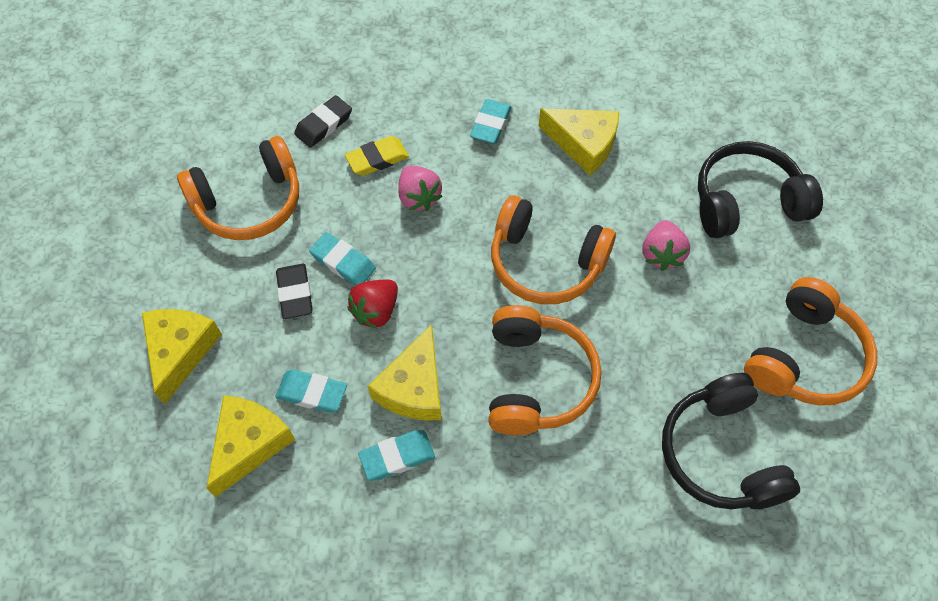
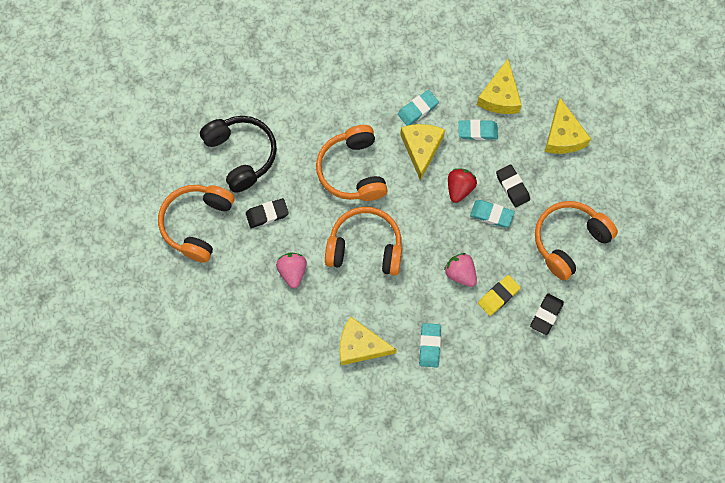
camera: 165 degrees right, 10 degrees up
black headphones [698,141,823,238] -> none
none -> black eraser [246,198,289,228]

